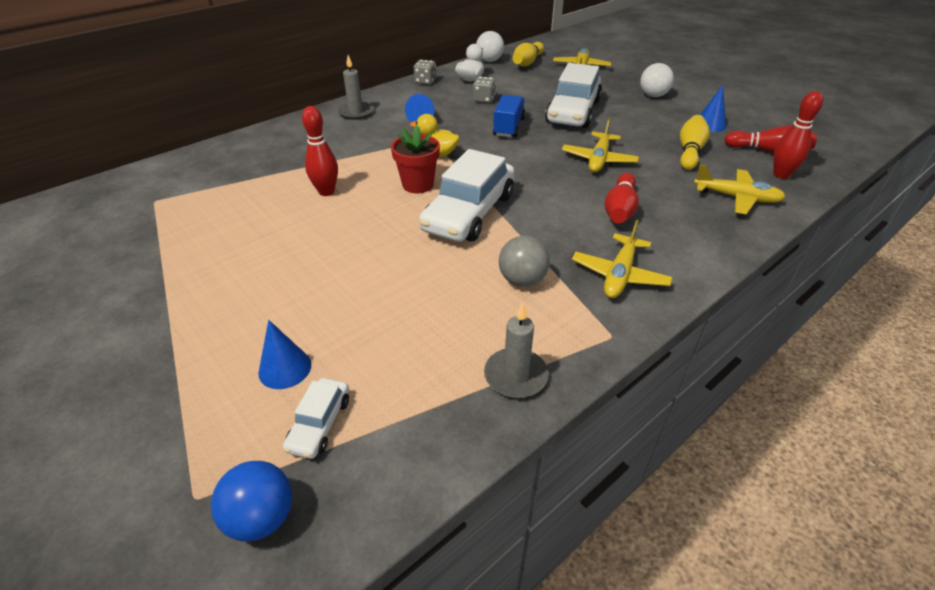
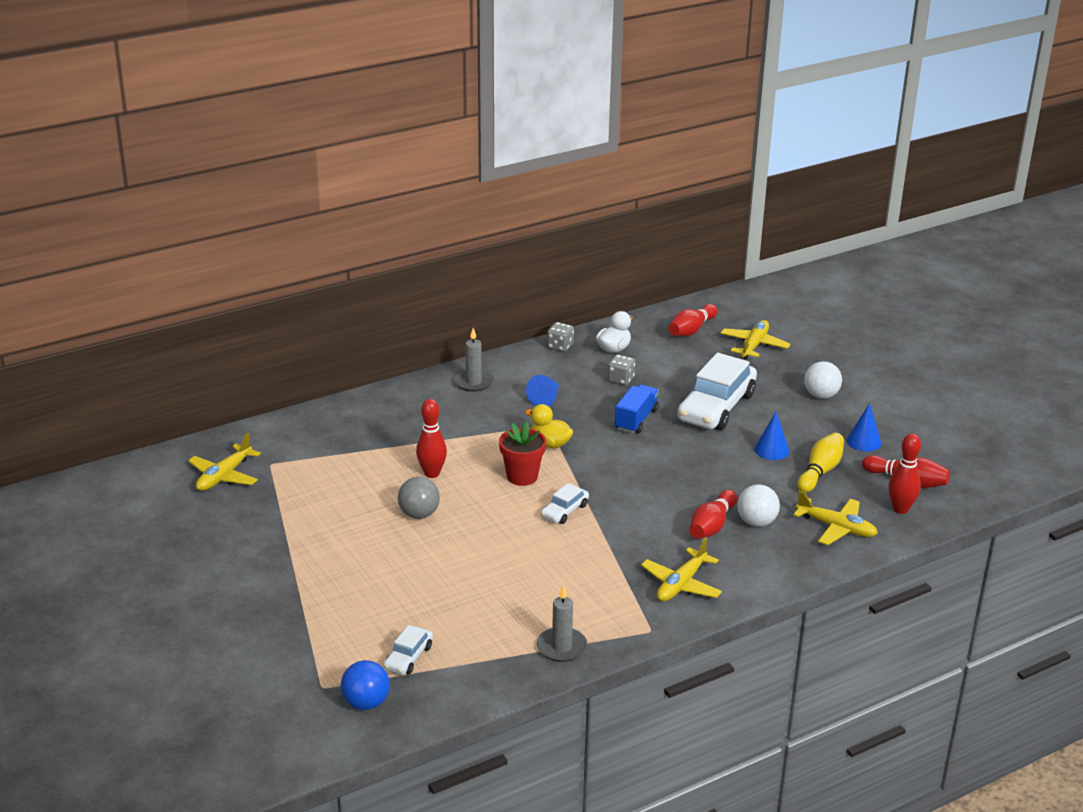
camera: 10 degrees right, 10 degrees down
blue cone [258,320,311,389] -> blue cone moved to [754,412,789,460]
white car [419,149,515,242] -> white car [541,483,589,524], size x0.47
white ball [476,31,504,62] -> white ball moved to [737,484,780,527]
grey ball [499,236,550,287] -> grey ball moved to [398,477,440,519]
yellow bowling pin [513,42,544,66] -> red bowling pin [669,304,718,337]
yellow plane [562,118,639,172] -> yellow plane moved to [188,433,261,491]

